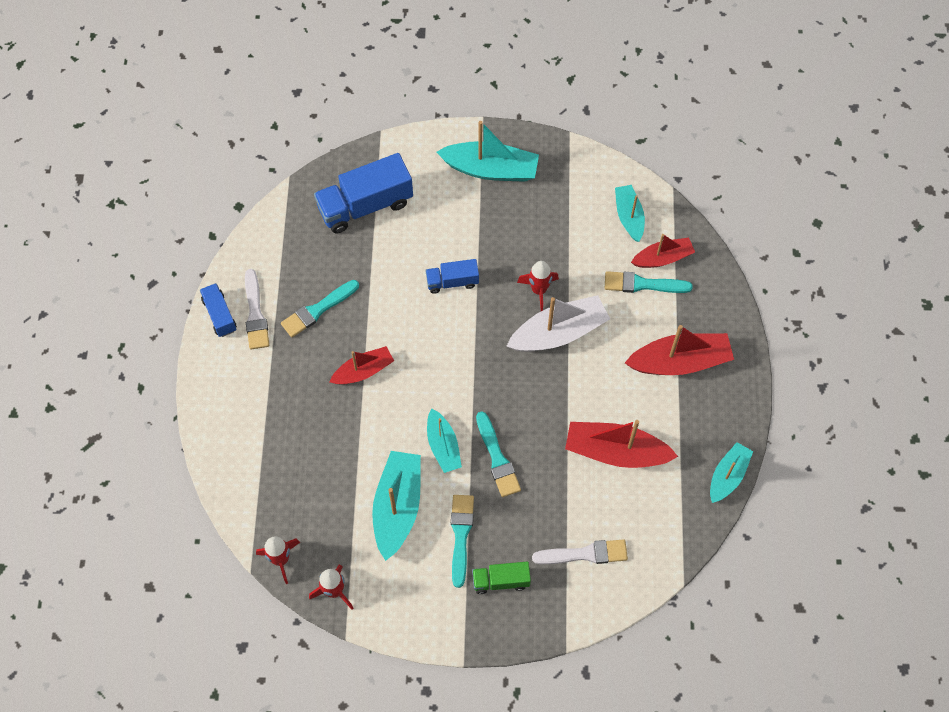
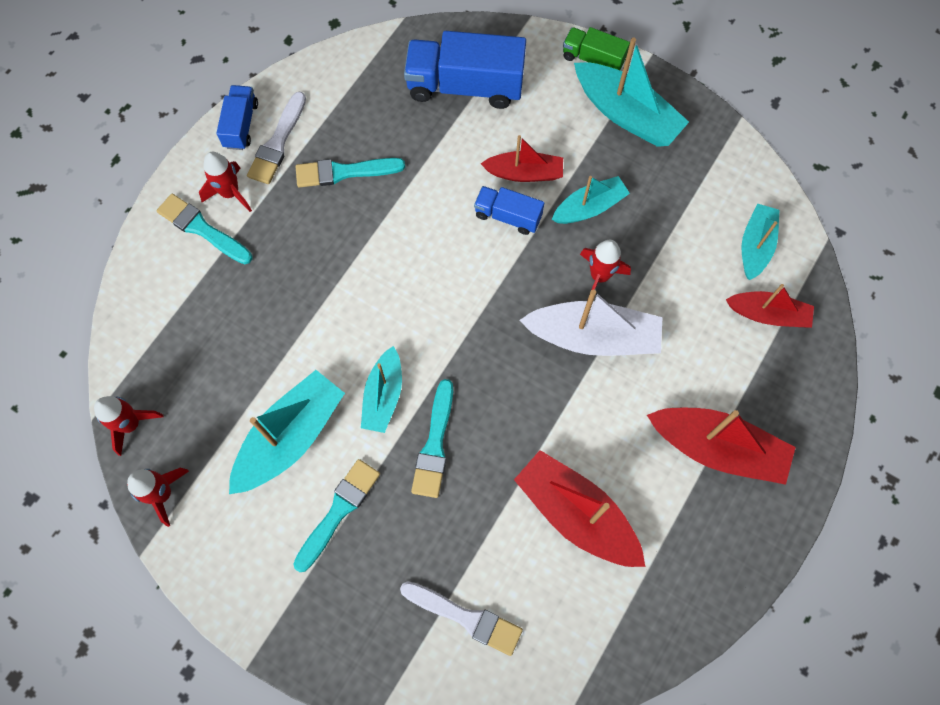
camera: 30 degrees right, 5 degrees up
red boat [329,346,394,385] -> red boat moved to [481,135,563,182]
green truck [472,562,531,594] -> green truck moved to [563,27,630,70]
turquoise brush [605,271,693,293] -> turquoise brush moved to [157,194,252,264]
turquoise boat [710,442,753,503] -> turquoise boat moved to [552,176,630,224]
none -> red rocket [199,152,252,212]

